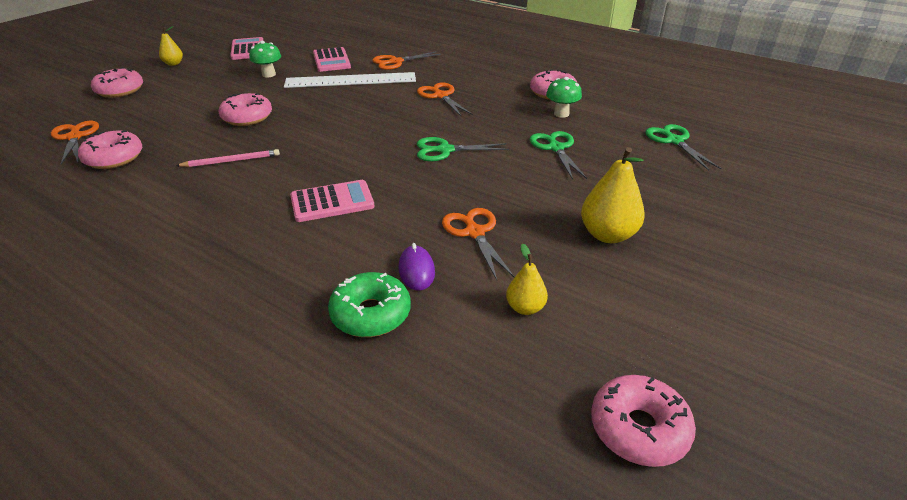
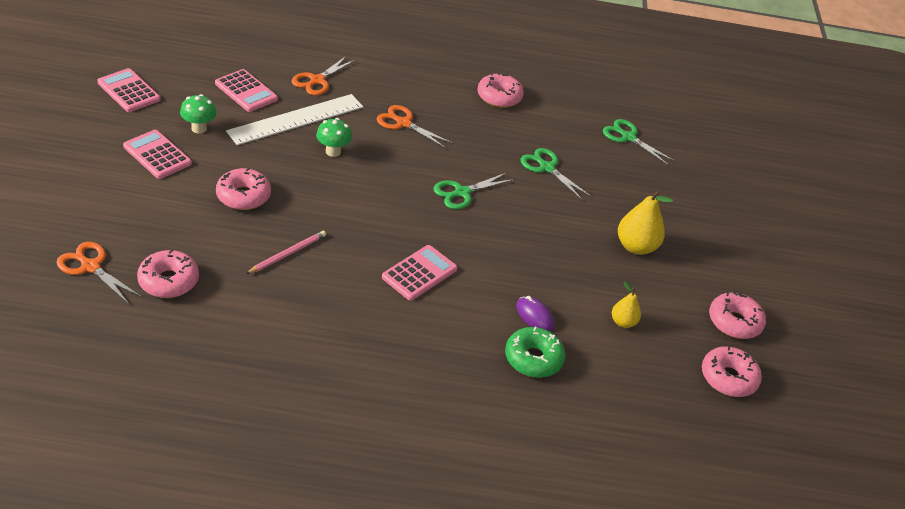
camera: 35 degrees left, 5 degrees up
pink donut [91,67,143,98] -> pink donut moved to [709,292,766,339]
yellow pear [159,26,183,66] -> none
orange scissors [442,208,515,280] -> none
green mushroom [546,77,582,118] -> green mushroom moved to [316,118,352,157]
none -> pink calculator [123,130,192,179]

